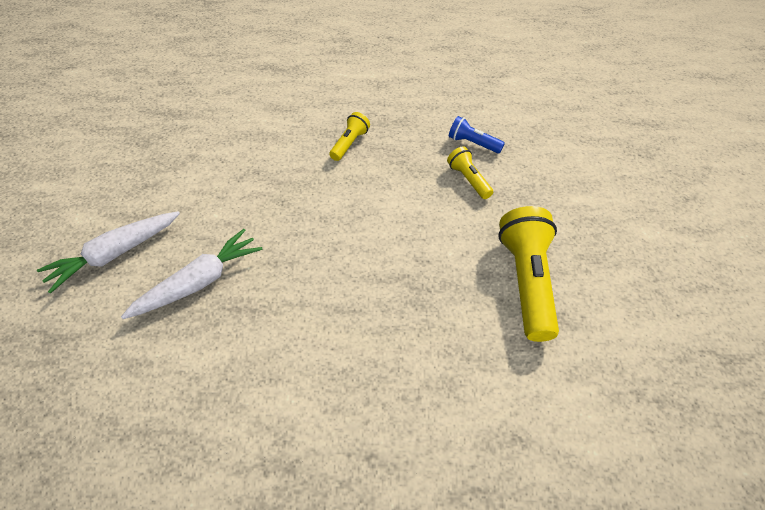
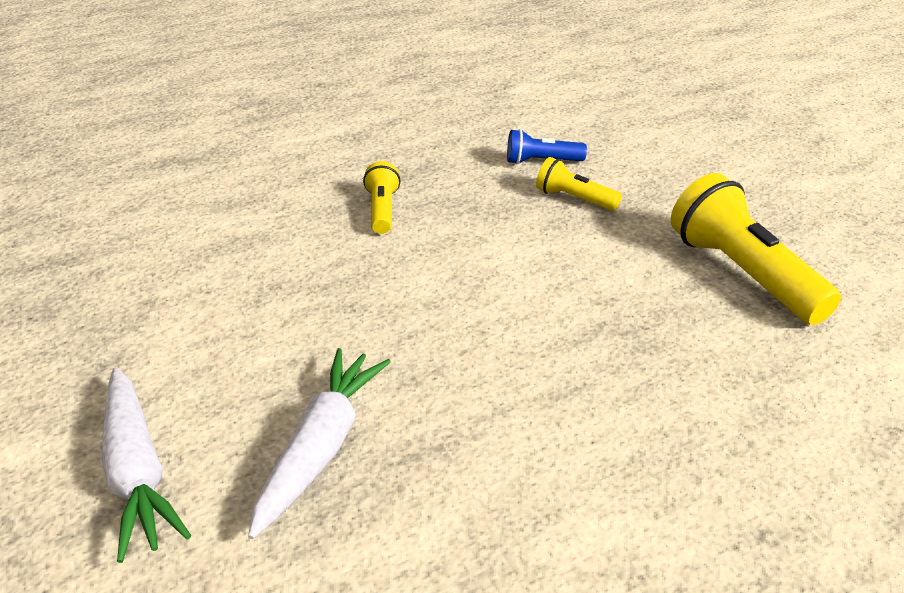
camera: 30 degrees left, 15 degrees down
white carrot [37,211,180,294] -> white carrot turned 45 degrees counterclockwise [101,367,191,563]

